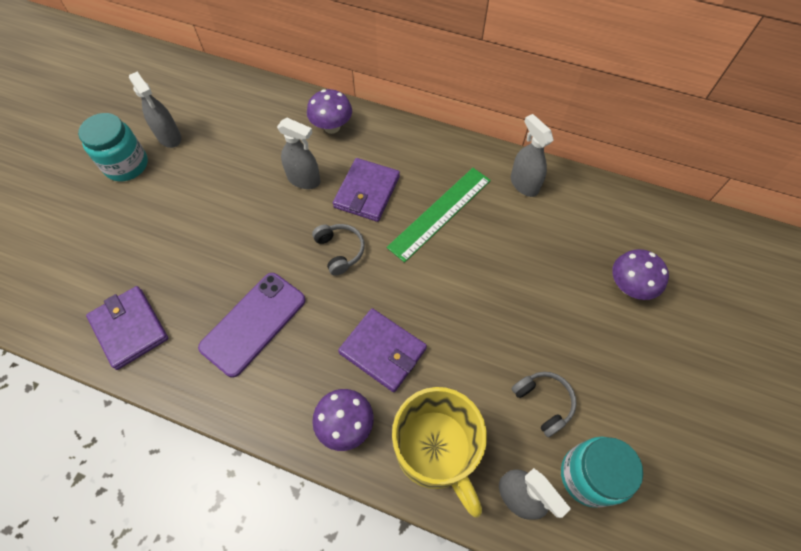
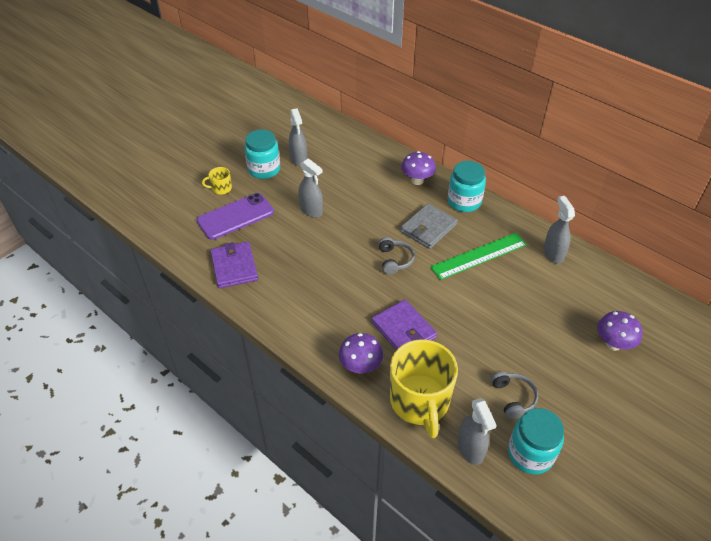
camera: 20 degrees right, 15 degrees down
purple phone [198,273,306,378] -> purple phone moved to [197,193,274,240]
grey spray bottle [277,118,321,189] -> grey spray bottle moved to [299,158,323,218]
purple wallet [333,158,400,222] -> grey wallet [400,203,458,249]
none -> yellow mug [202,167,232,195]
none -> turquoise jar [448,161,486,212]

